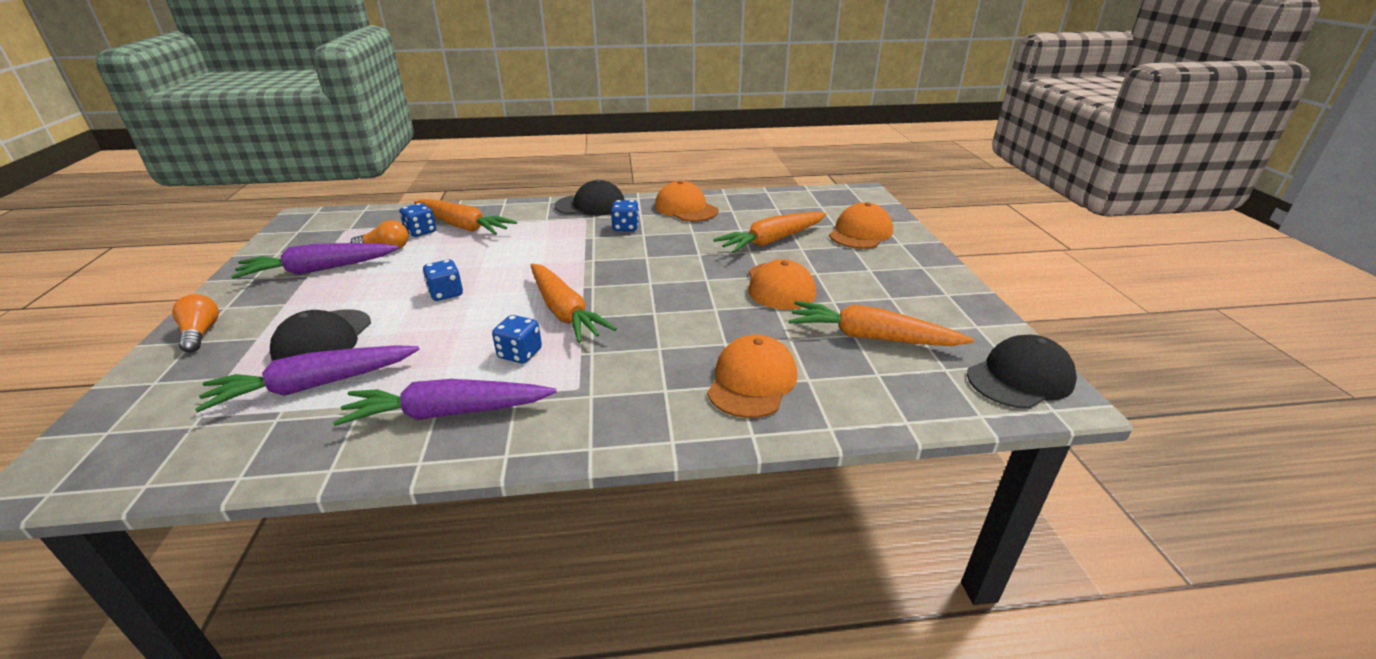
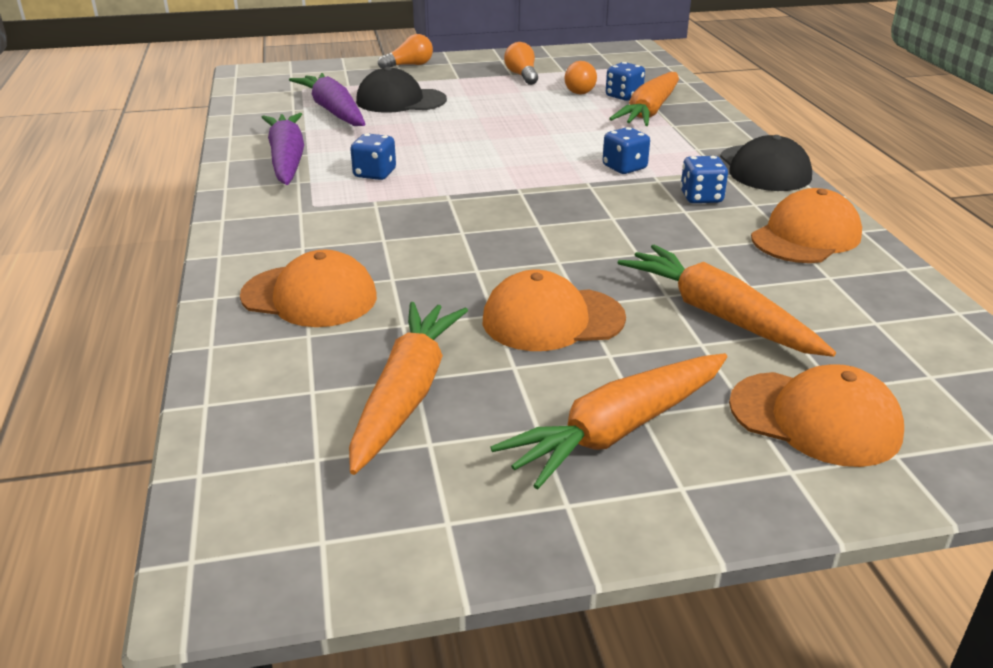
camera: 85 degrees right, 0 degrees up
purple carrot [231,243,399,279] -> orange light bulb [504,42,538,85]
blue dice [423,260,463,301] -> blue dice moved to [603,127,650,174]
orange carrot [531,263,617,343] -> orange carrot moved to [491,353,727,489]
black cap [967,335,1077,409] -> none

